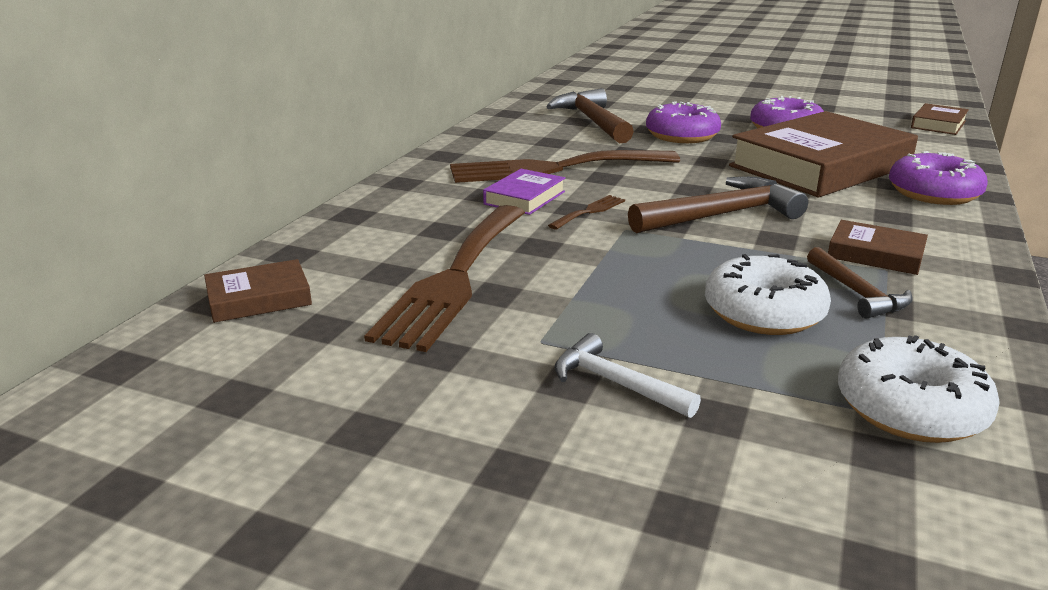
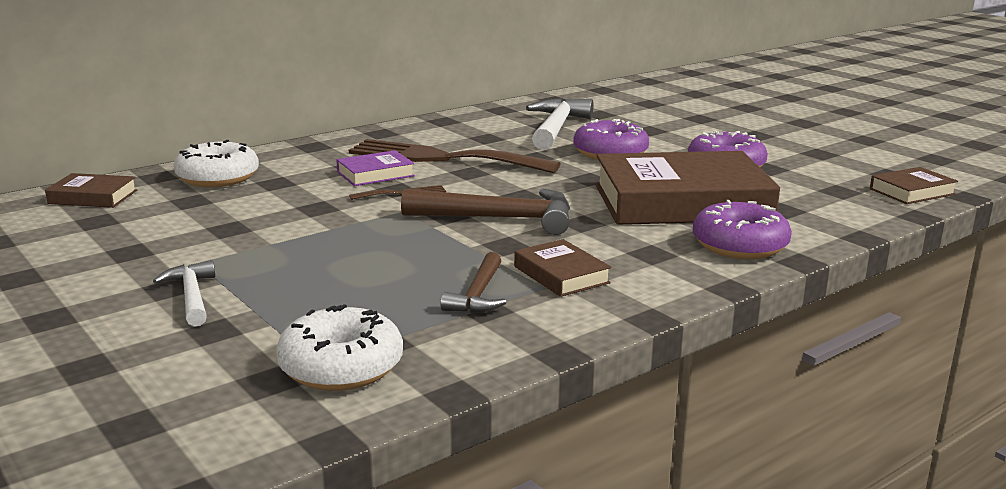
camera: 30 degrees right, 5 degrees down
brown fork [364,205,525,352] -> none
brown hammer [546,88,634,143] -> white hammer [526,98,593,150]
white donut [705,254,831,335] -> white donut moved to [174,140,259,187]

